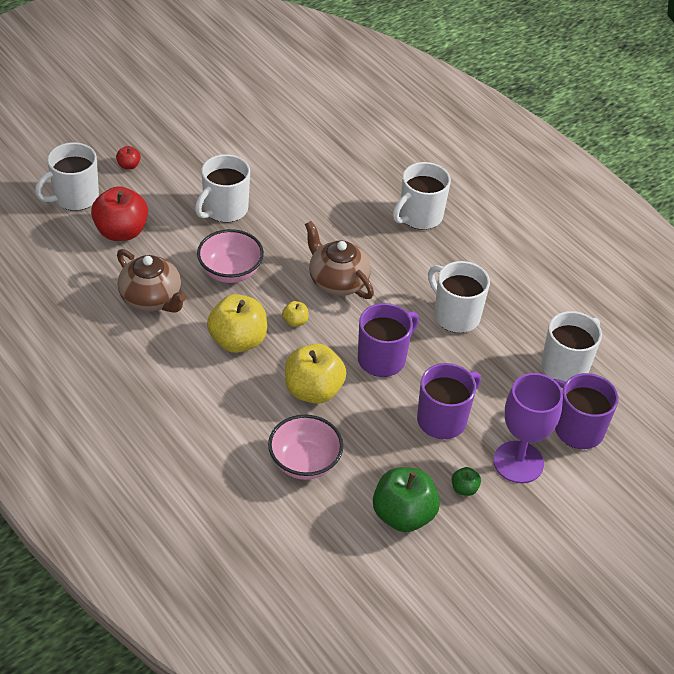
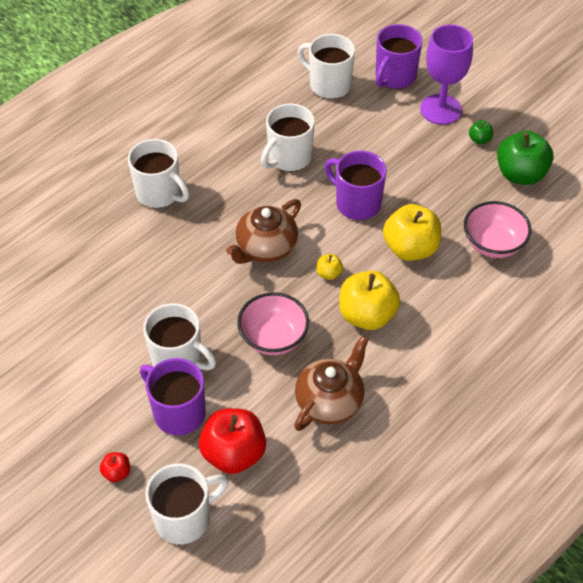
camera: 95 degrees left, 5 degrees up
white mug [35,142,99,211] -> white mug turned 75 degrees counterclockwise [145,463,229,544]
purple mug [417,363,481,439] -> purple mug moved to [140,358,206,435]

